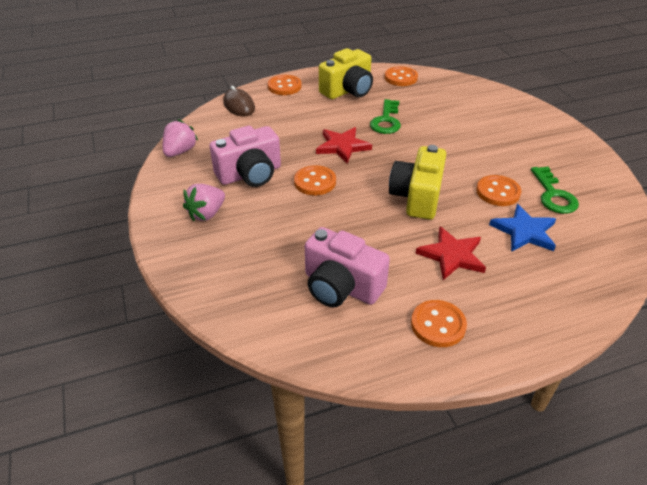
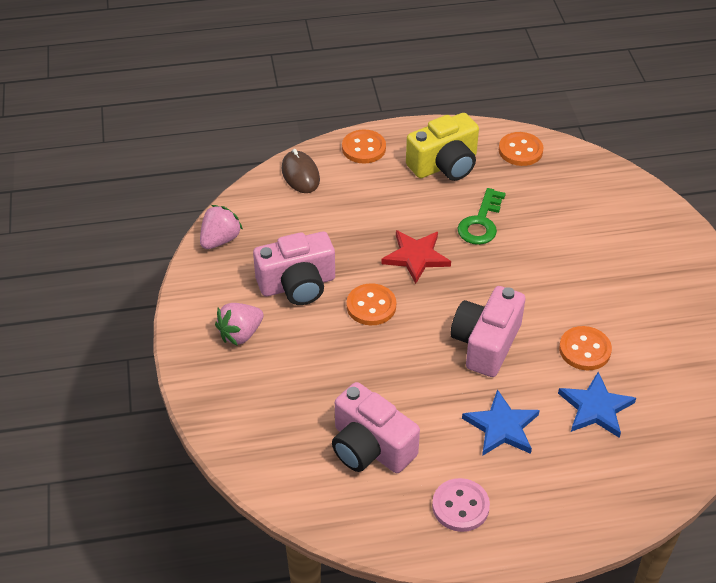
camera: 10 degrees right, 5 degrees up
yellow camera [389,145,446,220] -> pink camera [451,286,525,377]
orange button [411,300,467,347] -> pink button [432,478,490,532]
red star [415,227,486,280] -> blue star [462,389,540,456]
green key [531,167,579,214] -> none

